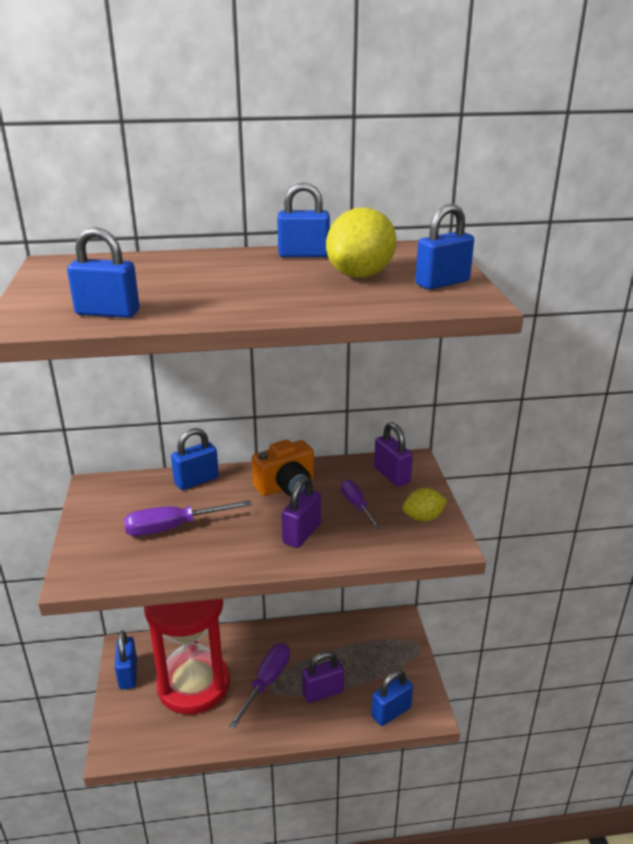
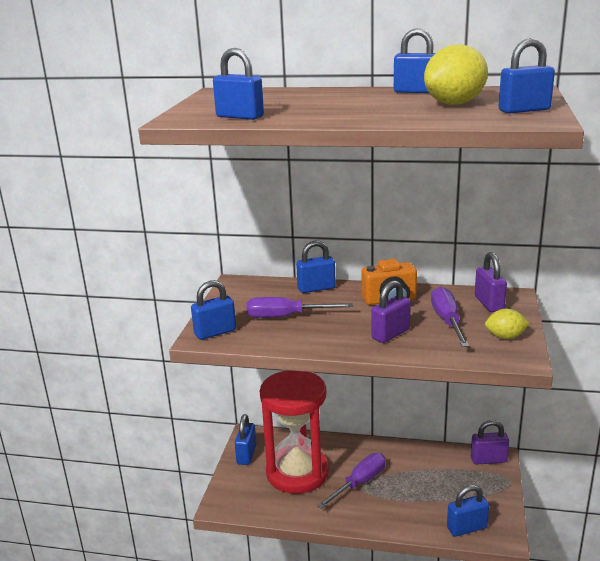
camera: 20 degrees right, 5 degrees down
purple padlock [302,651,344,703] -> purple padlock moved to [471,420,509,465]
purple screwdriver [341,479,381,529] -> purple screwdriver [431,286,469,347], size x1.53
none -> blue padlock [191,280,236,340]

